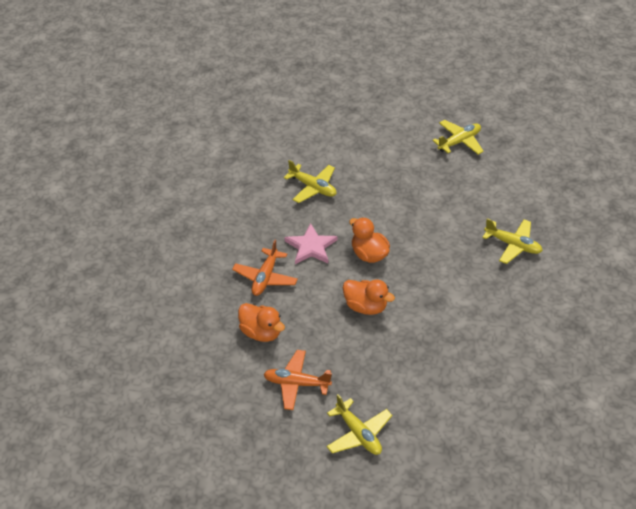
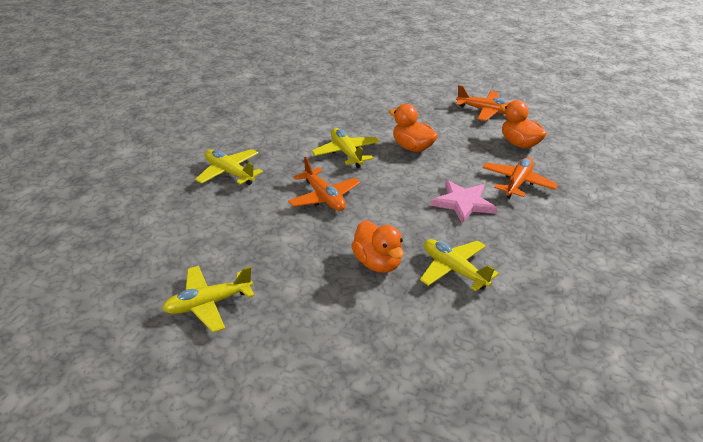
camera: 170 degrees left, 10 degrees down
yellow plane [327,394,392,455] -> yellow plane moved to [311,128,380,168]
orange duck [349,217,390,263] -> orange duck moved to [351,220,404,273]
none -> orange plane [288,157,360,211]

